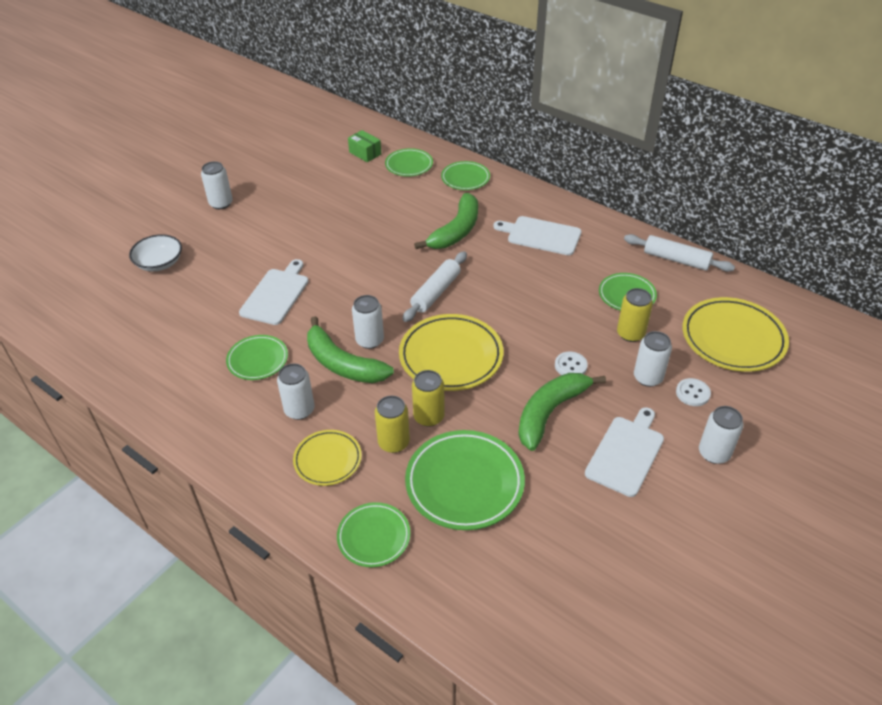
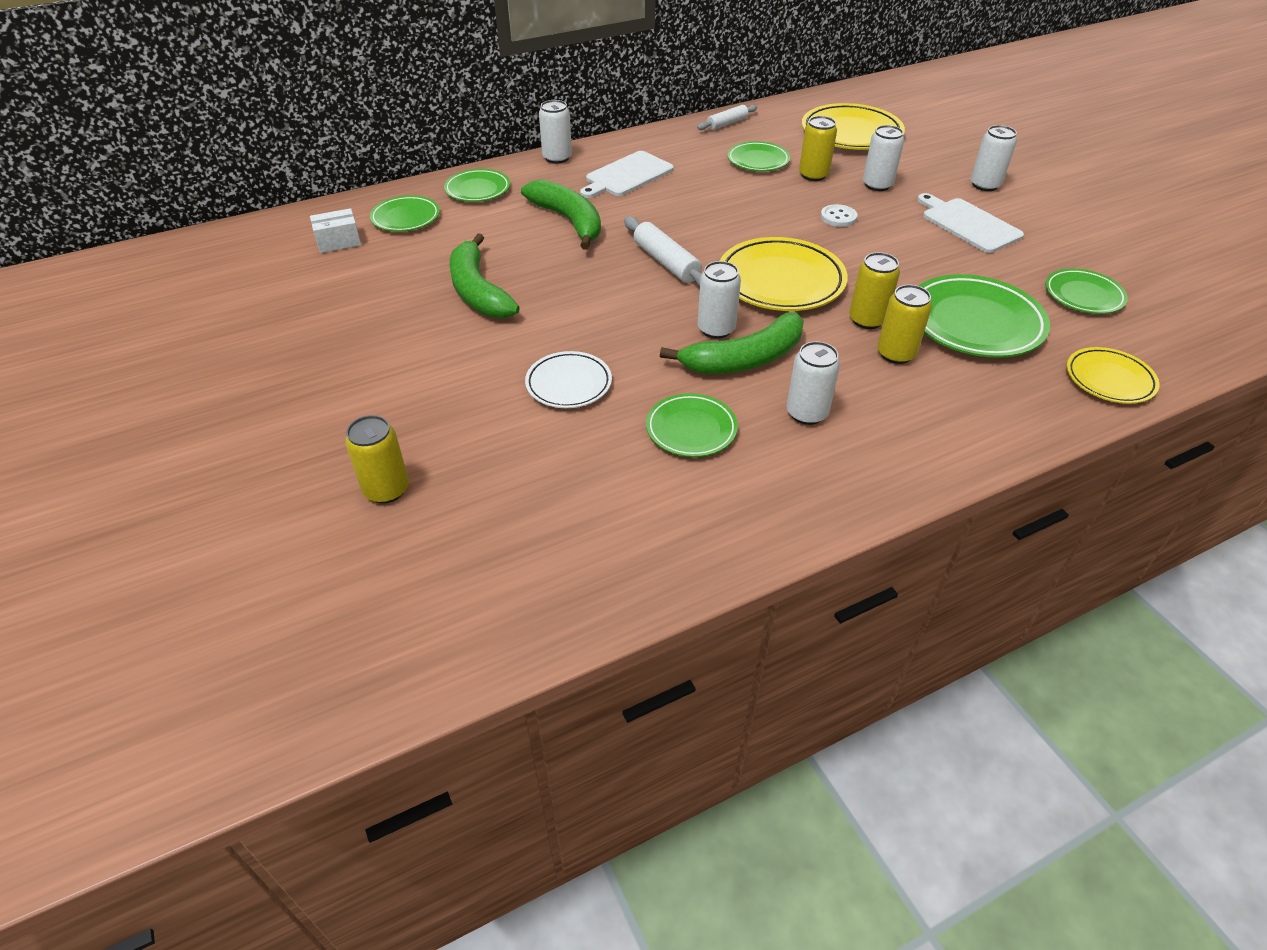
camera: 65 degrees left, 0 degrees up
white bowl [129,234,182,271] -> yellow can [345,415,409,503]
white can [201,161,233,209] -> white can moved to [539,100,572,164]
white cutting board [239,259,309,325] -> white plate [525,351,612,408]
yellow plate [293,430,362,486] -> yellow plate moved to [1067,347,1160,404]
green plate [337,502,410,567] -> green plate moved to [1045,268,1128,314]
green box [348,130,381,162] -> white box [310,208,361,253]
green banana [518,373,606,451] -> green banana moved to [449,234,520,318]
white rolling pin [624,234,735,272] -> white rolling pin [697,105,757,130], size x0.66
white button [676,378,711,406] -> none

